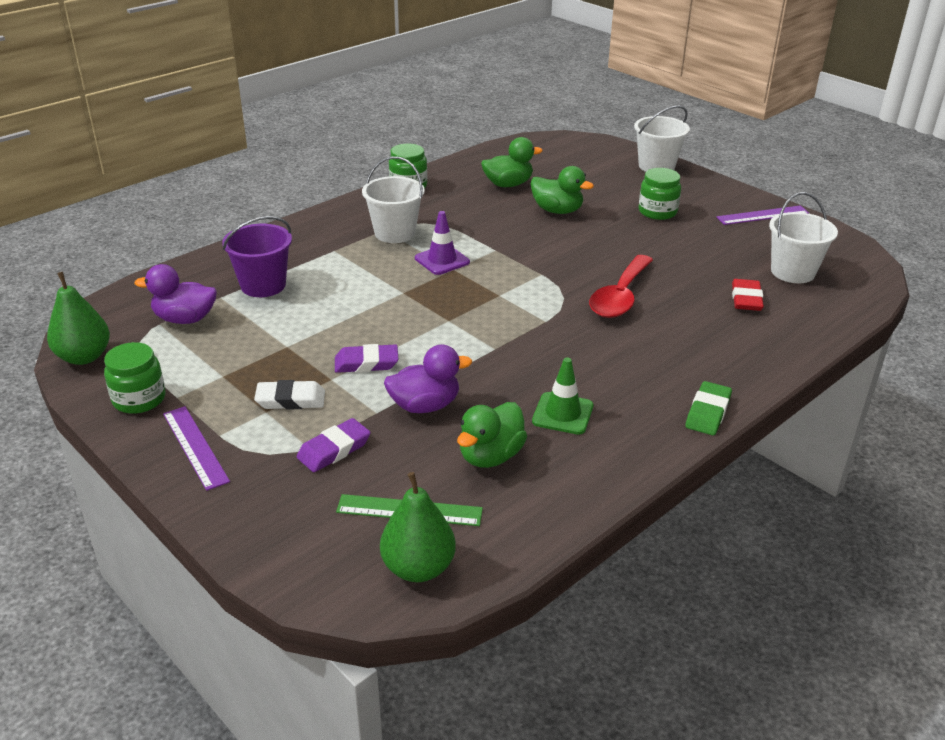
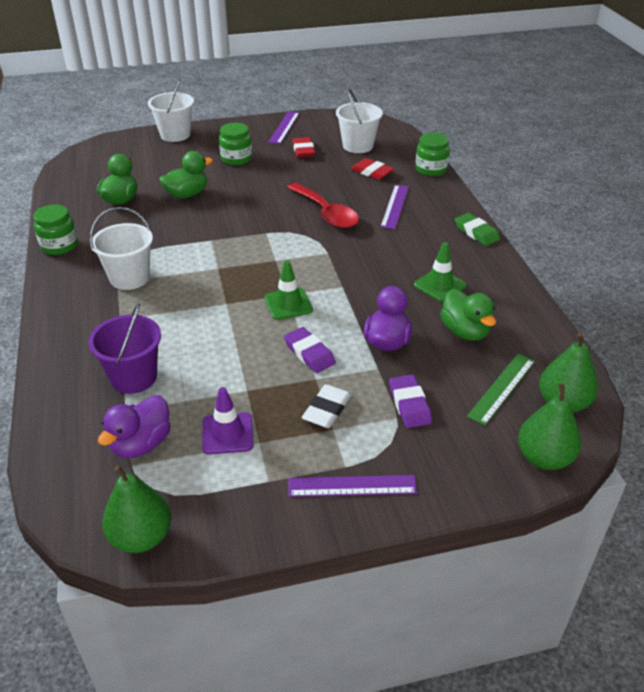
camera: 60 degrees left, 5 degrees up
green jar [104,342,165,414] -> green jar moved to [415,133,450,176]
purple eraser [335,344,399,373] -> purple eraser turned 60 degrees counterclockwise [284,327,336,373]
purple traffic cone [415,211,470,275] -> purple traffic cone moved to [202,387,254,455]
none -> green traffic cone [265,260,313,320]
none -> red eraser [292,137,315,158]
none -> purple ruler [380,185,409,229]
none -> green pear [518,383,581,470]

